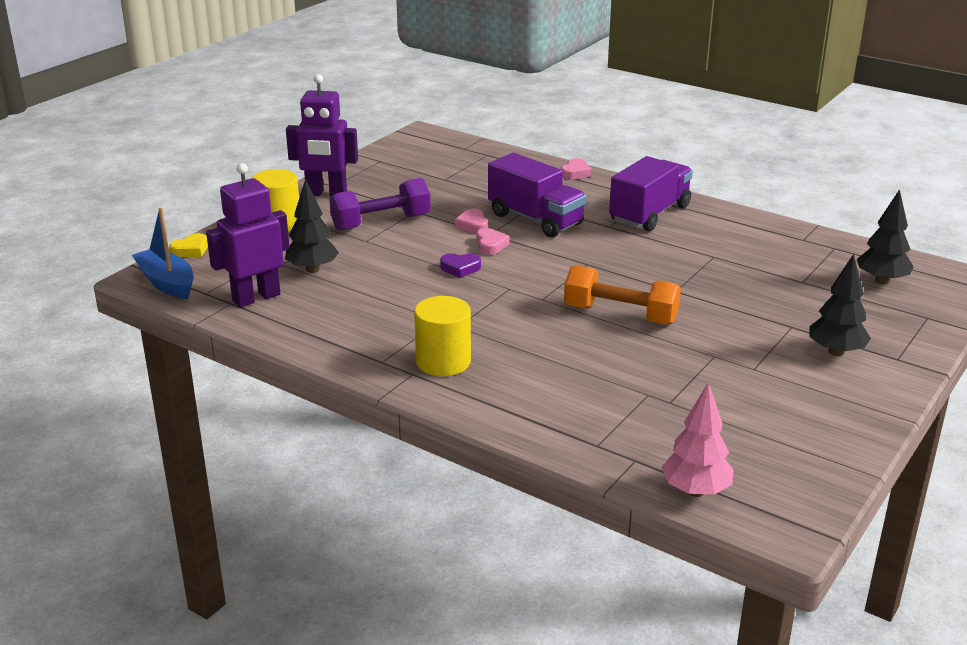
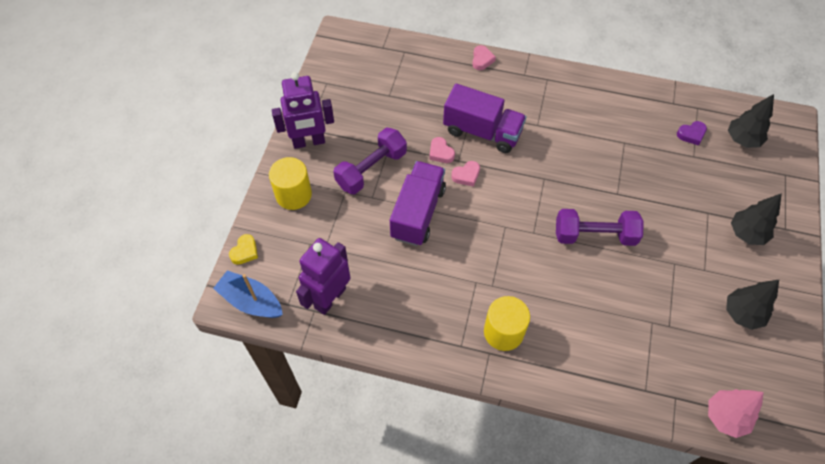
camera: 20 degrees left, 30 degrees up
black tree [285,179,339,273] -> black tree moved to [726,280,779,330]
purple heart [440,253,481,278] -> purple heart moved to [677,121,707,145]
pink heart [476,228,510,255] -> pink heart turned 90 degrees clockwise [451,161,480,187]
orange dumbbell [564,265,681,325] -> purple dumbbell [556,209,644,246]
purple truck [609,156,693,231] -> purple truck moved to [390,161,446,246]

